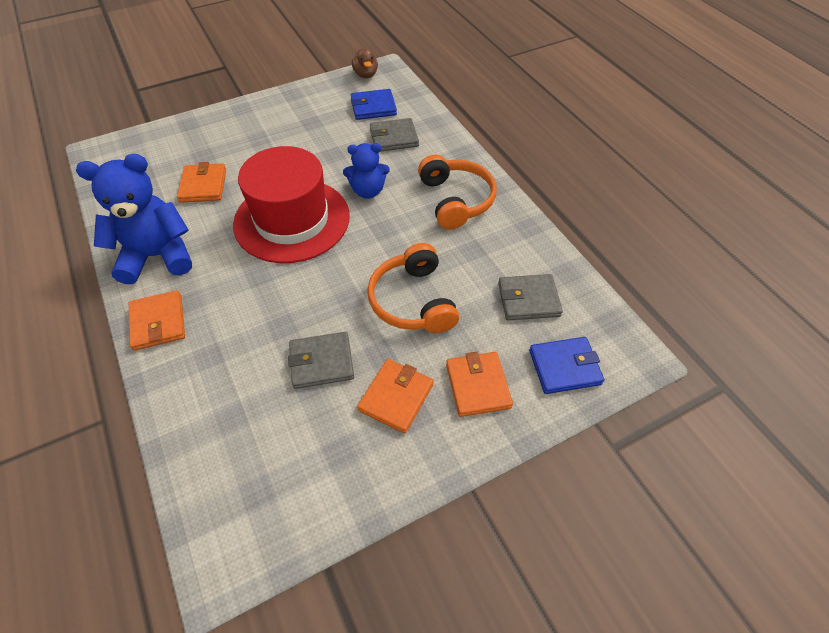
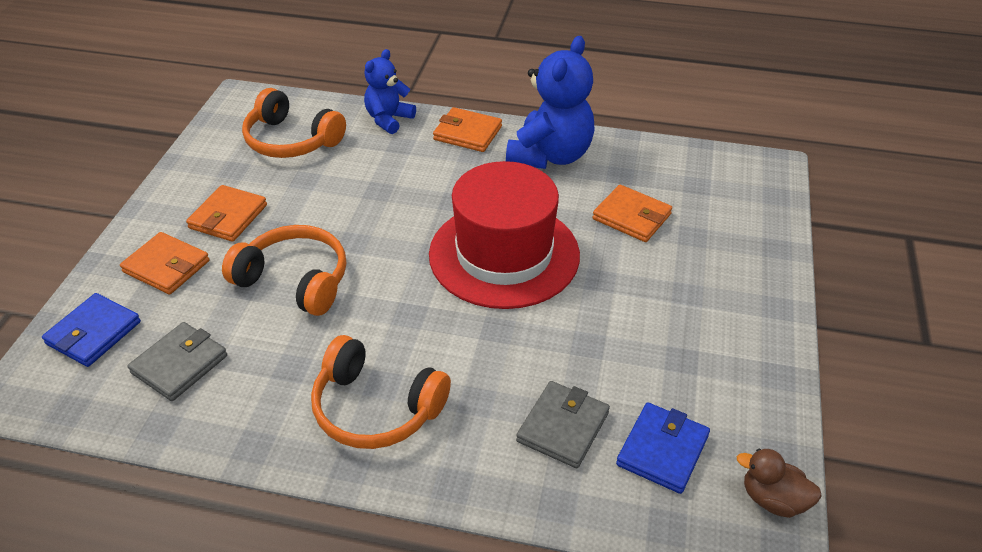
camera: 130 degrees right, 10 degrees down
grey wallet [288,332,354,389] -> none
blue teddy bear [343,143,390,199] -> blue teddy bear moved to [364,49,416,134]
orange wallet [357,359,434,433] -> orange wallet turned 45 degrees clockwise [186,185,267,242]
none -> orange headphones [242,88,346,158]

